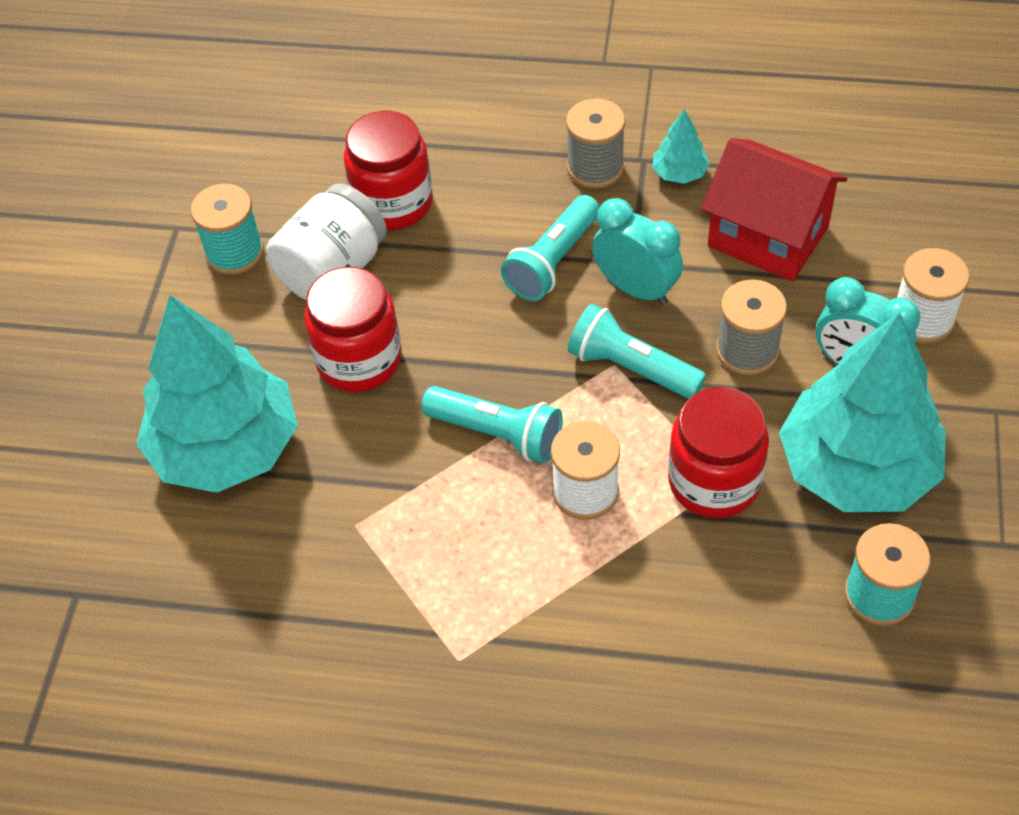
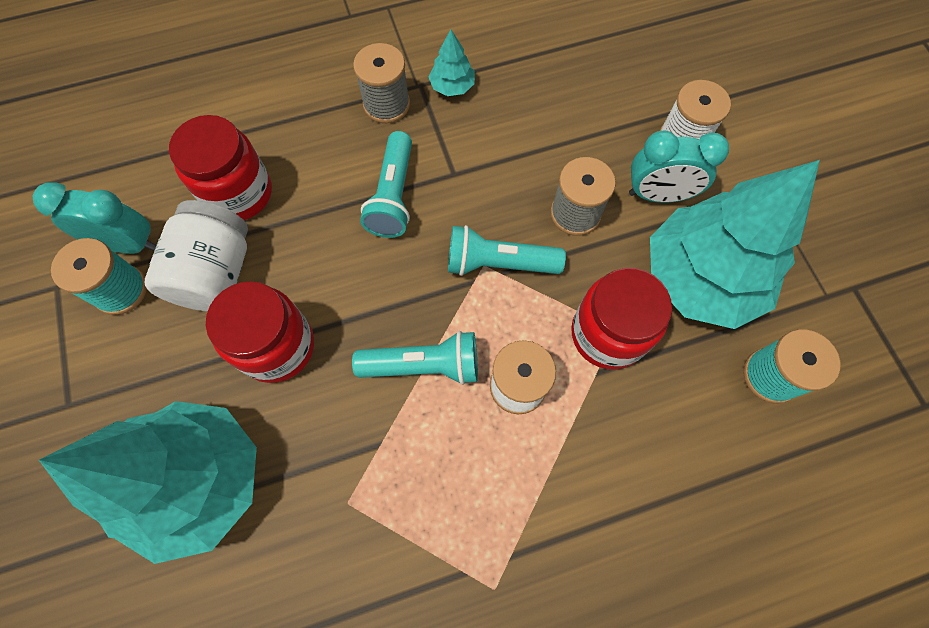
camera: 30 degrees left, 15 degrees up
turquoise clock [592,198,683,305] -> turquoise clock moved to [32,182,156,254]
red house [701,138,847,282] -> none

